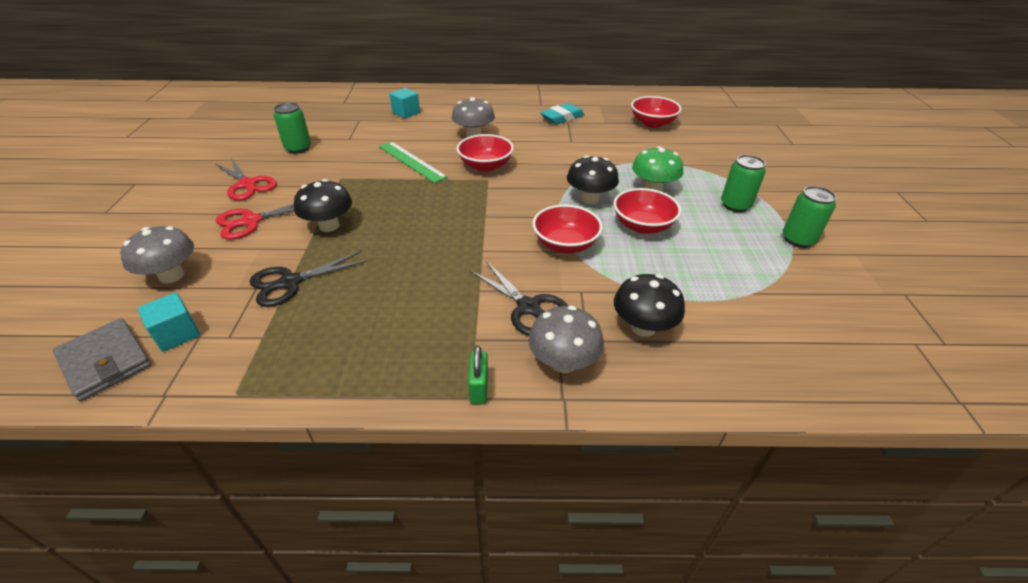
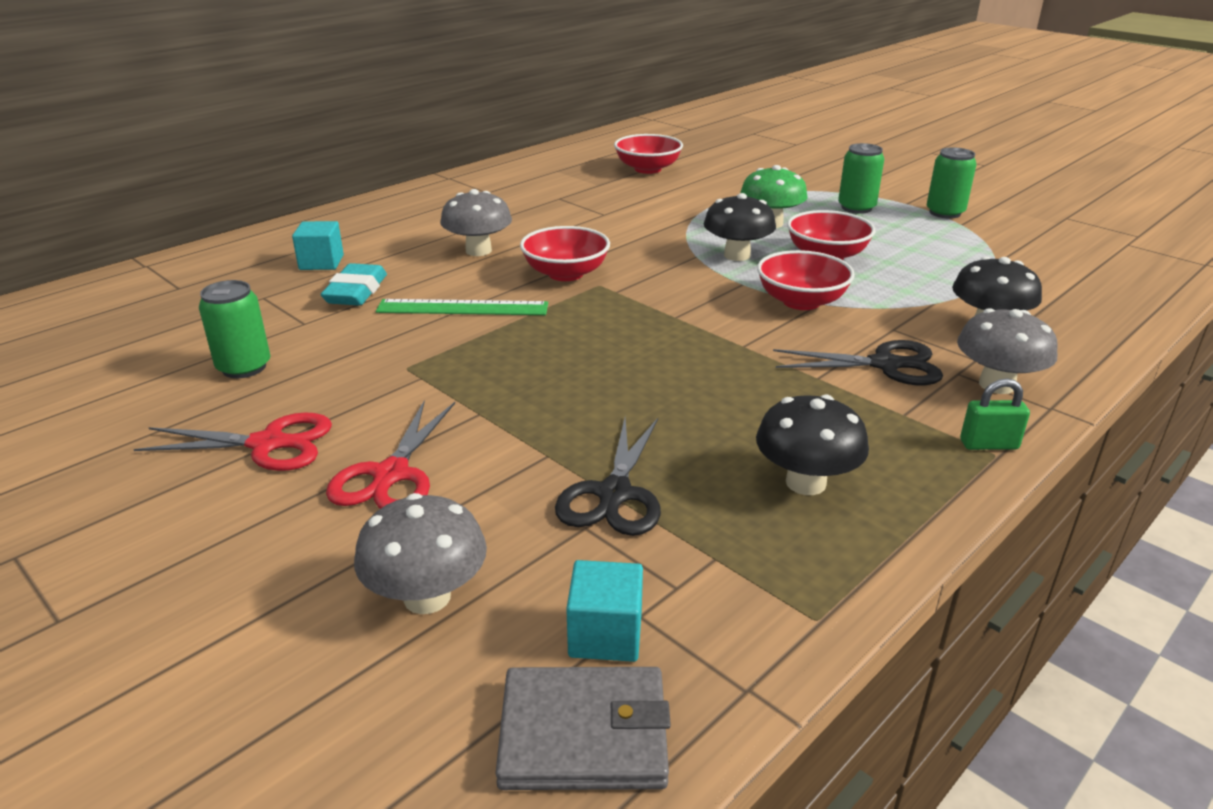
camera: 45 degrees left, 10 degrees down
black mushroom [294,179,352,232] -> black mushroom moved to [756,394,869,495]
green padlock [468,346,488,404] -> green padlock turned 45 degrees counterclockwise [960,378,1030,450]
turquoise eraser [540,103,584,125] -> turquoise eraser moved to [321,263,387,306]

